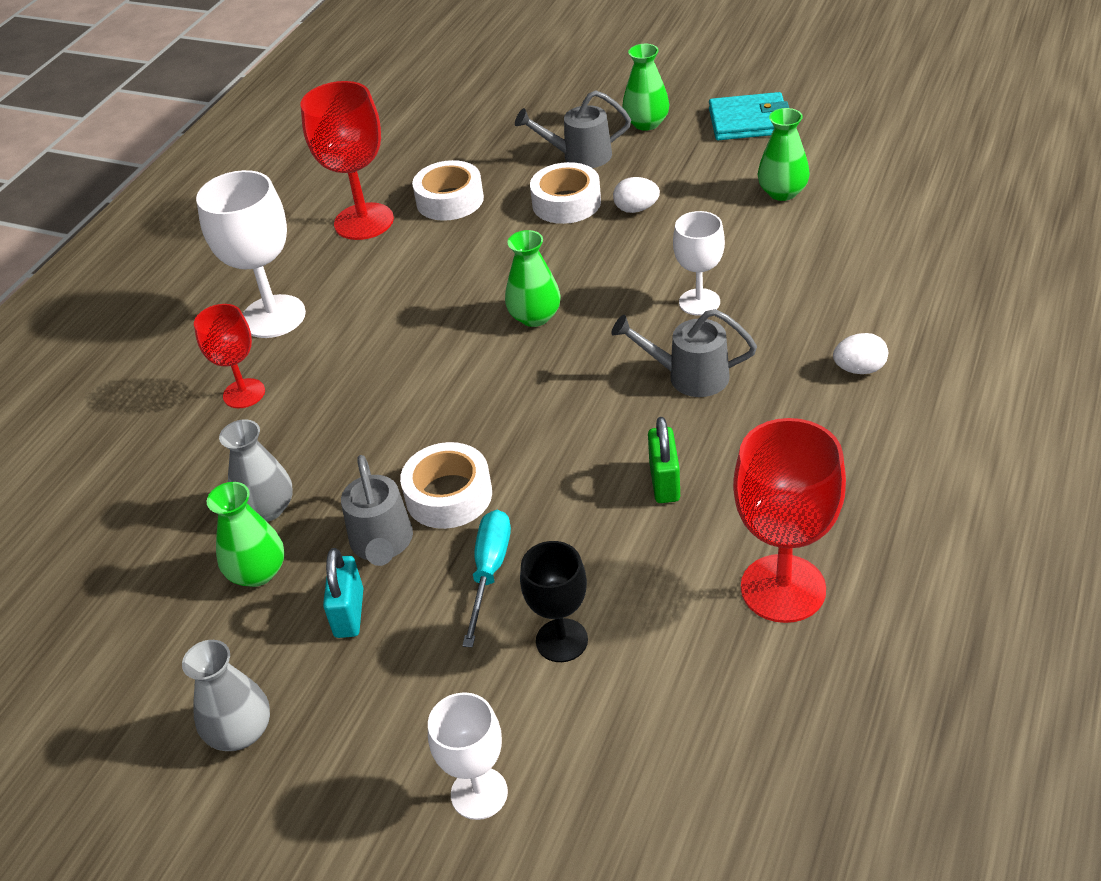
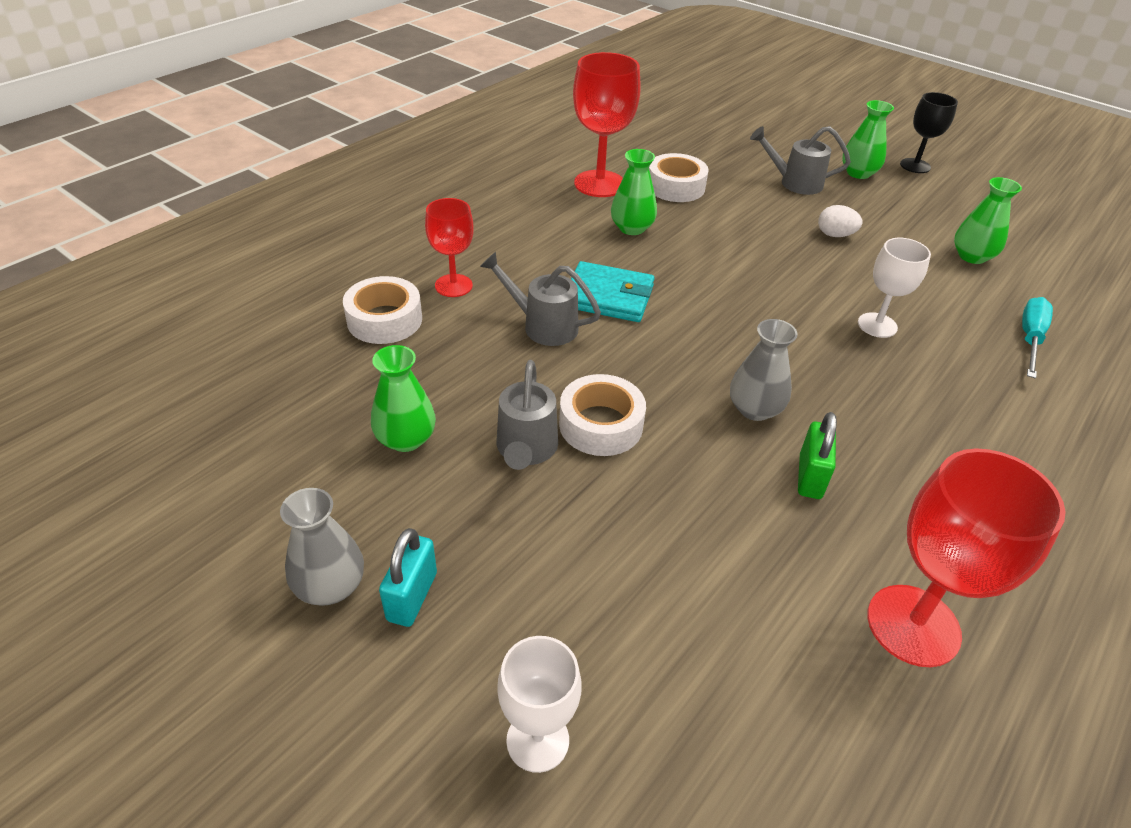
camera: 10 degrees right, 0 degrees up
white goblet [196,170,306,338] -> none
grey vase [219,420,293,522] -> grey vase moved to [730,319,798,421]
turquoise padlock [323,548,363,638] -> turquoise padlock moved to [379,528,437,627]
turquoise screwdriver [462,510,511,647] -> turquoise screwdriver moved to [1022,297,1053,379]
green vase [505,230,561,327] -> green vase moved to [611,149,657,235]
black goblet [520,541,588,662] -> black goblet moved to [900,92,958,173]
white tape [530,162,601,224] -> white tape moved to [343,276,422,344]
grey watering can [611,309,757,397] -> grey watering can moved to [480,252,601,346]
turquoise wallet [709,92,789,140] -> turquoise wallet moved to [571,261,655,322]
white egg [833,333,888,374] -> none

